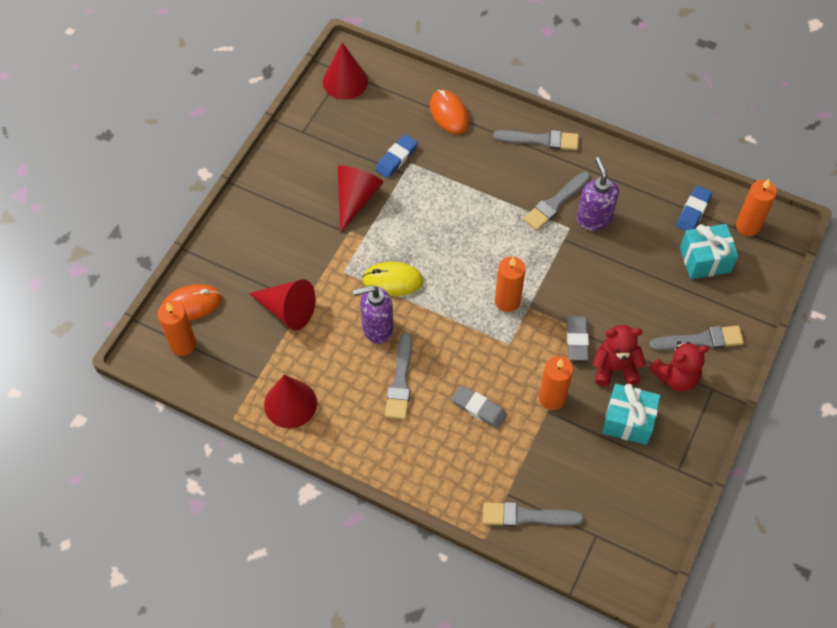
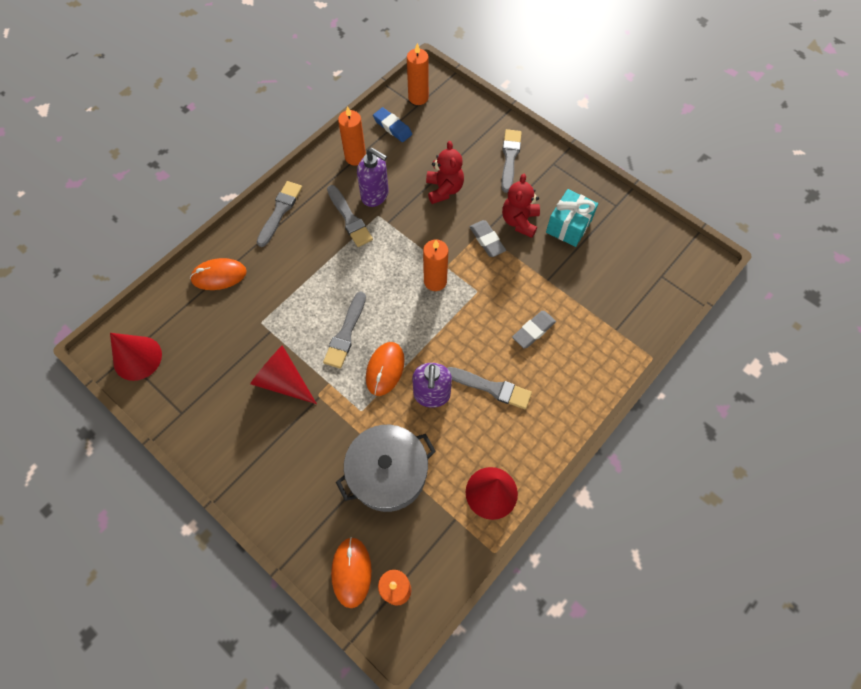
camera: 75 degrees left, 5 degrees up
red cone [249,279,315,330] -> grey pot [336,425,436,512]
yellow mouse [362,262,423,296] -> orange mouse [366,342,405,396]
blue eraser [375,135,418,178] -> none
grey brush [483,502,584,527] -> grey brush moved to [323,291,366,369]
orange candle [539,356,573,410] -> orange candle moved to [338,106,366,166]
grey eraser [567,316,589,360] -> grey eraser turned 45 degrees clockwise [470,220,506,257]
purple soap dispenser [577,157,619,231] -> purple soap dispenser turned 150 degrees counterclockwise [357,148,389,207]
red teddy bear [649,341,709,392] -> red teddy bear moved to [426,141,464,204]
turquoise gift [680,224,738,279] -> none

